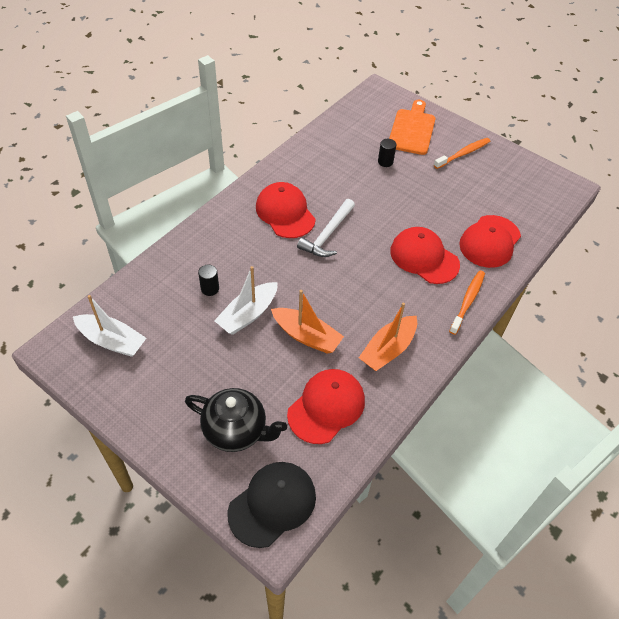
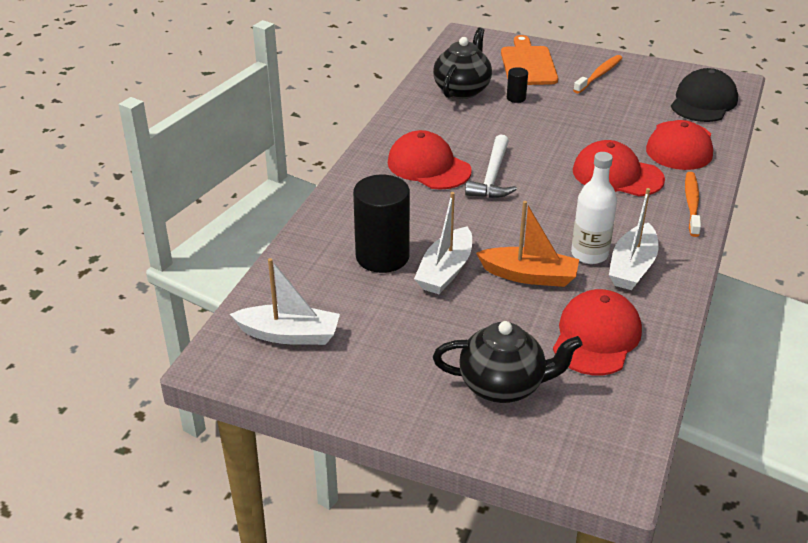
camera: 15 degrees left, 15 degrees down
black cylinder [198,265,219,296] -> black cylinder [353,175,410,273], size x2.23
black cap [228,462,316,548] -> black cap moved to [671,68,738,122]
orange boat [359,303,417,371] -> white boat [609,188,659,290]
none -> black teapot [433,27,492,99]
none -> white bottle [571,152,617,264]

